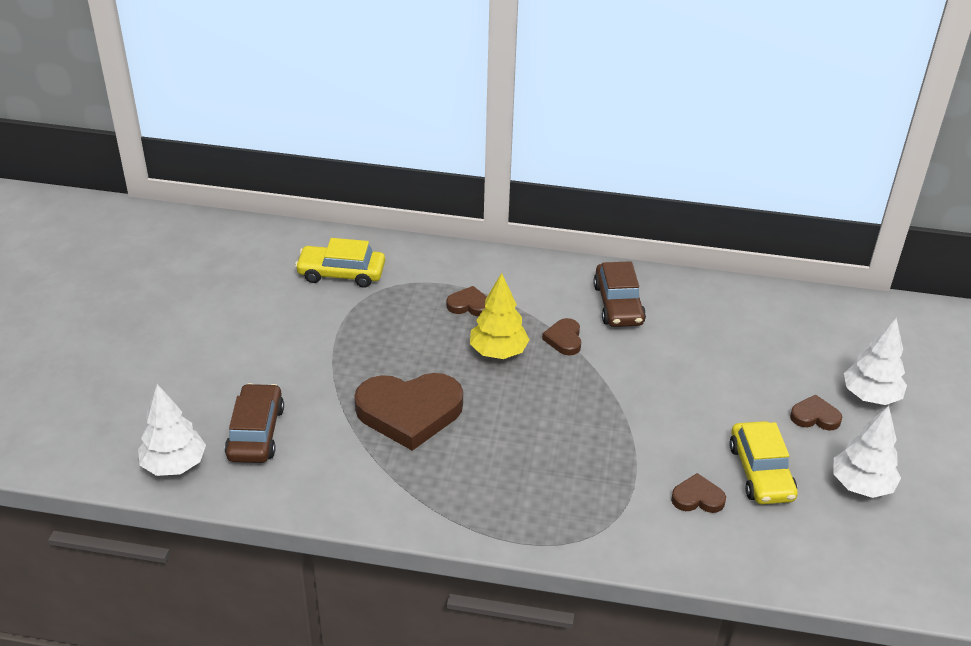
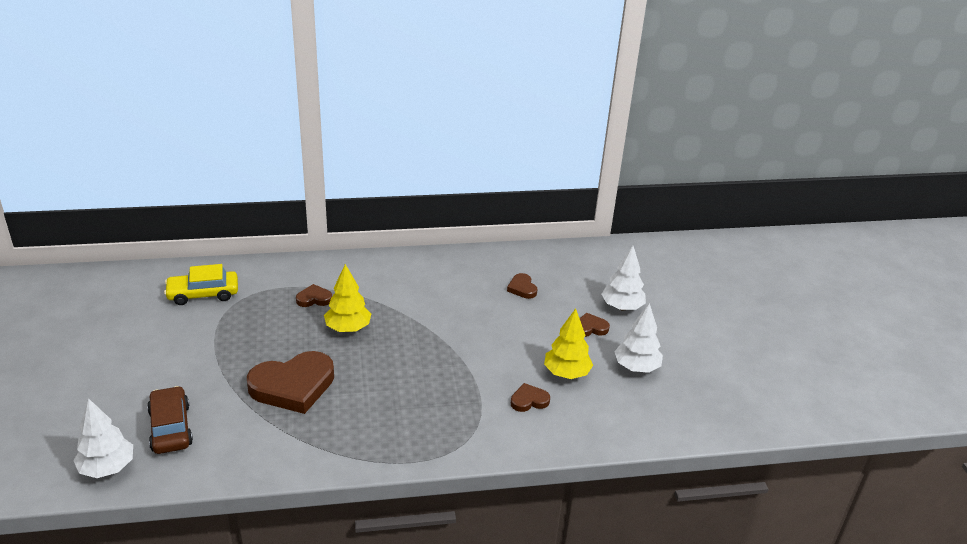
camera: 20 degrees left, 5 degrees down
brown heart [542,318,581,355] -> brown heart moved to [507,273,538,299]
brown car [593,261,646,327] -> none
yellow car [729,421,798,504] -> yellow tree [544,309,593,379]

